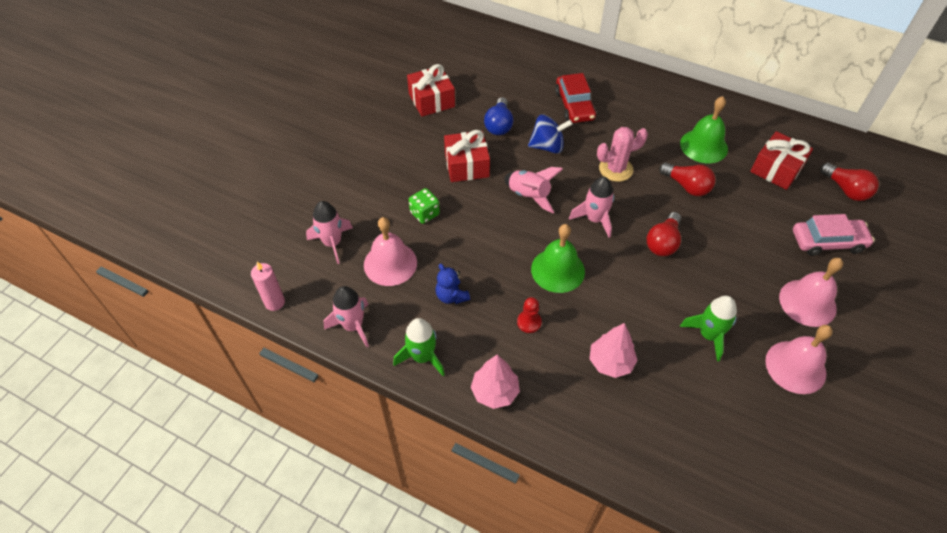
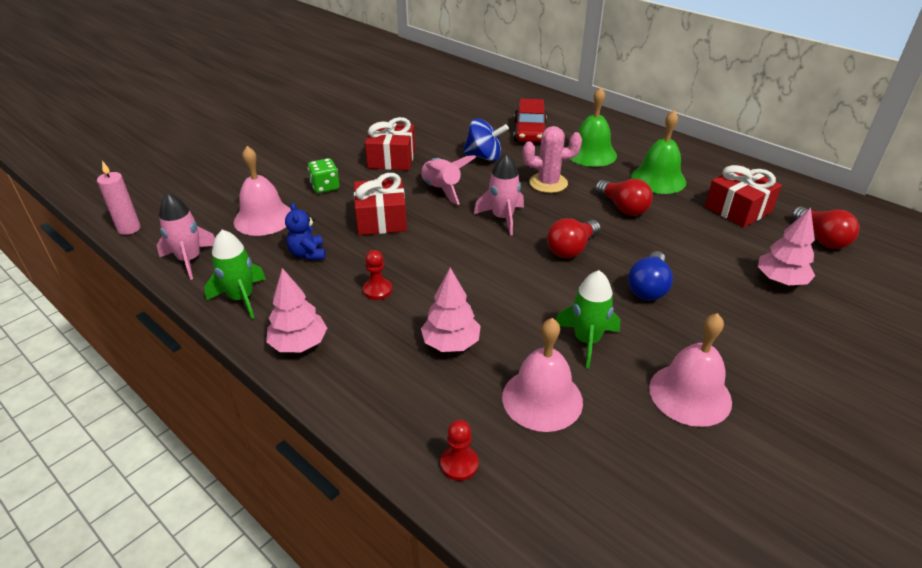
camera: 15 degrees right, 15 degrees down
pink rocket [306,201,353,264] -> none
red gift [407,64,455,117] -> red gift moved to [354,173,407,235]
blue light bulb [484,97,513,135] -> blue light bulb moved to [628,251,673,300]
green bell [531,224,585,293] -> green bell moved to [570,87,617,167]
pink bell [779,258,843,327] -> pink bell moved to [502,318,583,432]
pink car [793,214,875,256] -> pink tree [758,207,815,285]
none -> red pawn [441,420,479,481]

